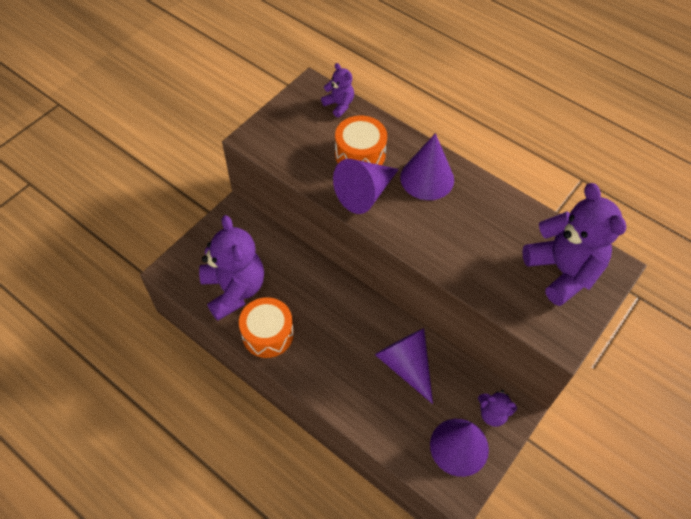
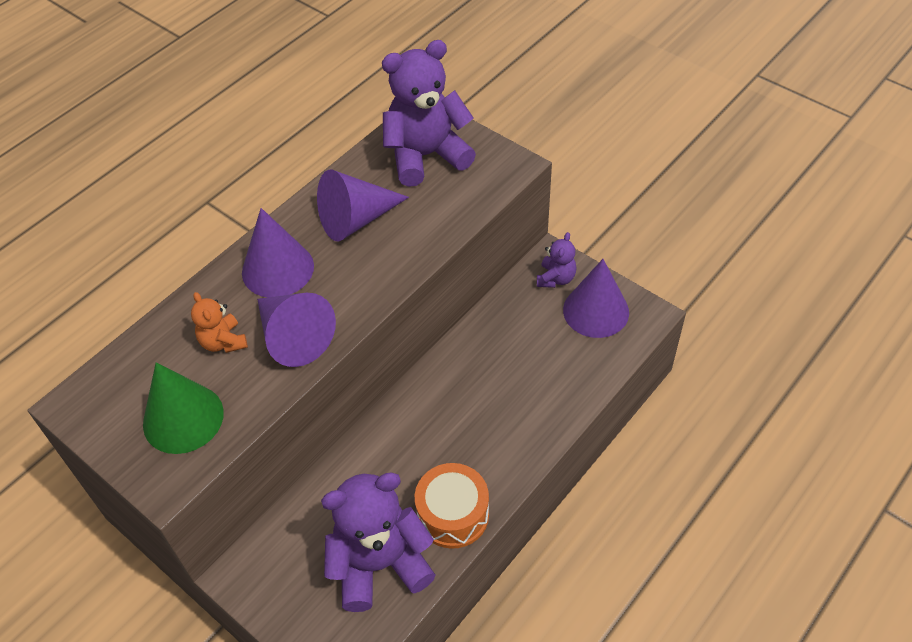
camera: 85 degrees left, 5 degrees down
purple teddy bear [321,63,354,117] -> none
orange drum [335,115,387,165] -> orange teddy bear [191,292,248,353]
purple cone [375,328,433,404] -> purple cone moved to [317,170,409,241]
none -> green cone [143,363,224,454]

